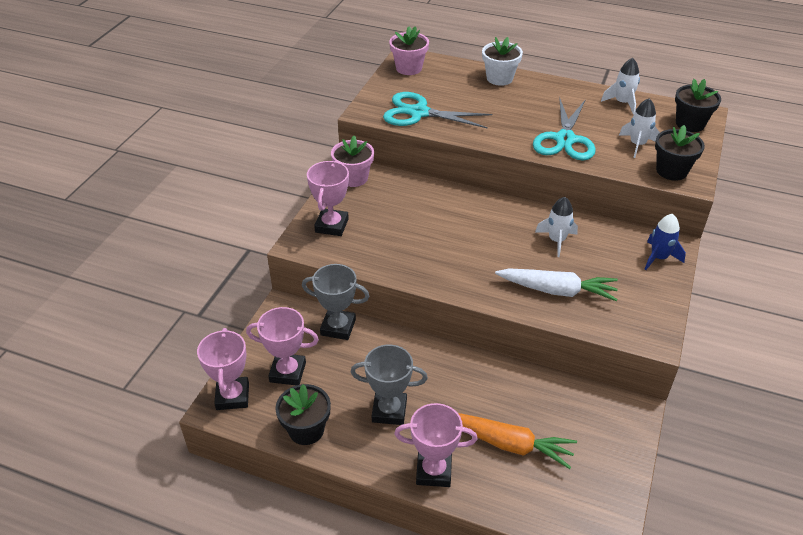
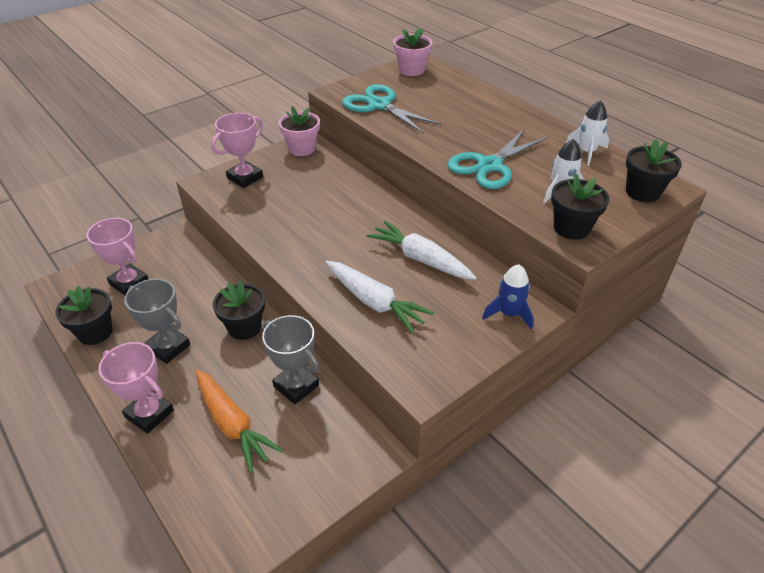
camera: 30 degrees right, 0 degrees up
pink trophy [197,328,249,410] -> none
grey trophy [302,264,369,340] -> grey trophy moved to [262,315,319,404]
white flower pot [482,37,523,86] -> none
white rocket [535,197,578,257] -> white carrot [367,221,477,280]
none -> black flower pot [213,281,265,340]

